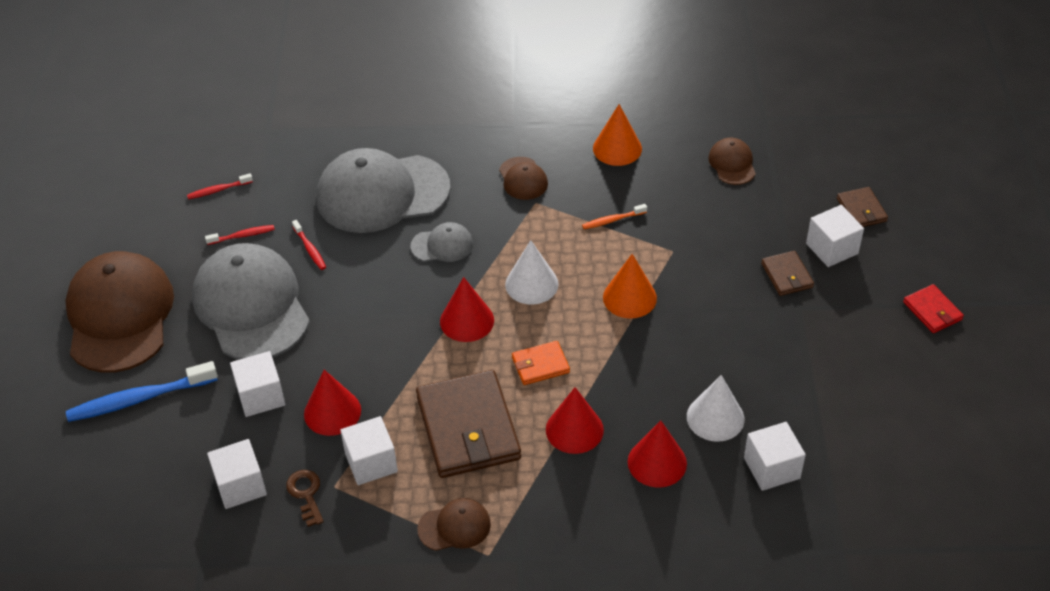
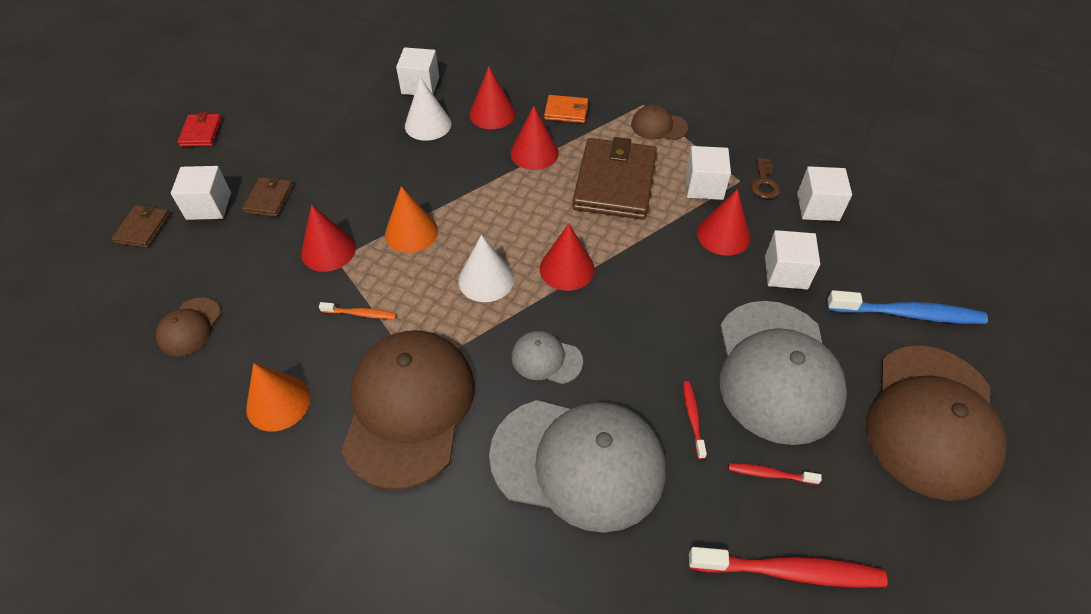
camera: 155 degrees left, 5 degrees up
red toothbrush [187,173,253,199] -> red toothbrush [689,547,888,588], size x2.01
brown cap [499,157,548,200] -> brown cap [341,331,475,490], size x2.22
orange wallet [512,341,570,385] -> orange wallet moved to [544,95,588,123]
none -> red cone [301,205,356,272]

